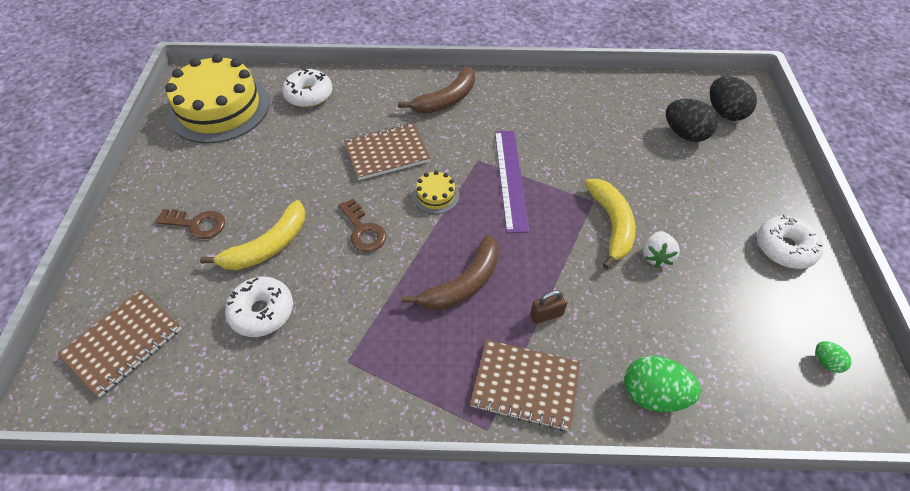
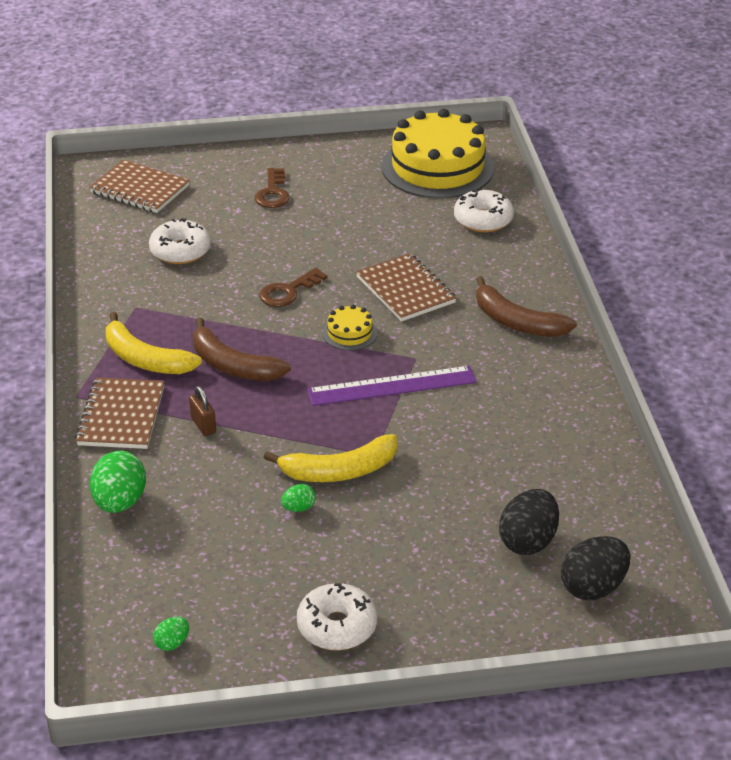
camera: 80 degrees right, 15 degrees down
yellow banana [200,200,305,270] -> yellow banana moved to [106,312,202,374]
white strawberry [642,231,680,267] -> green egg [281,484,316,512]

